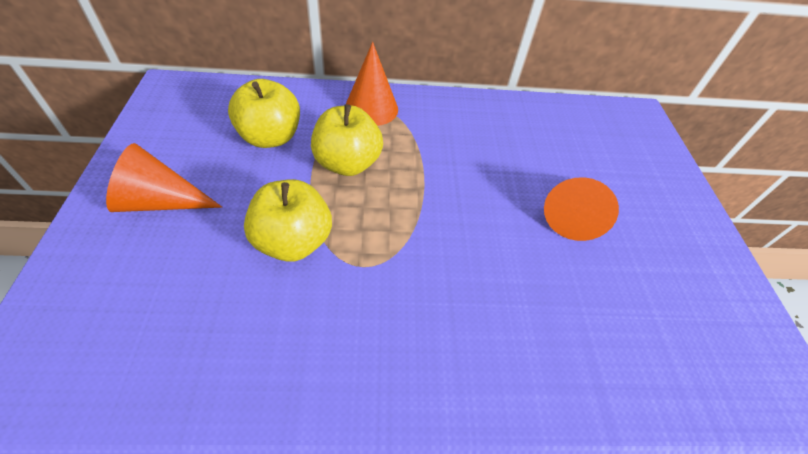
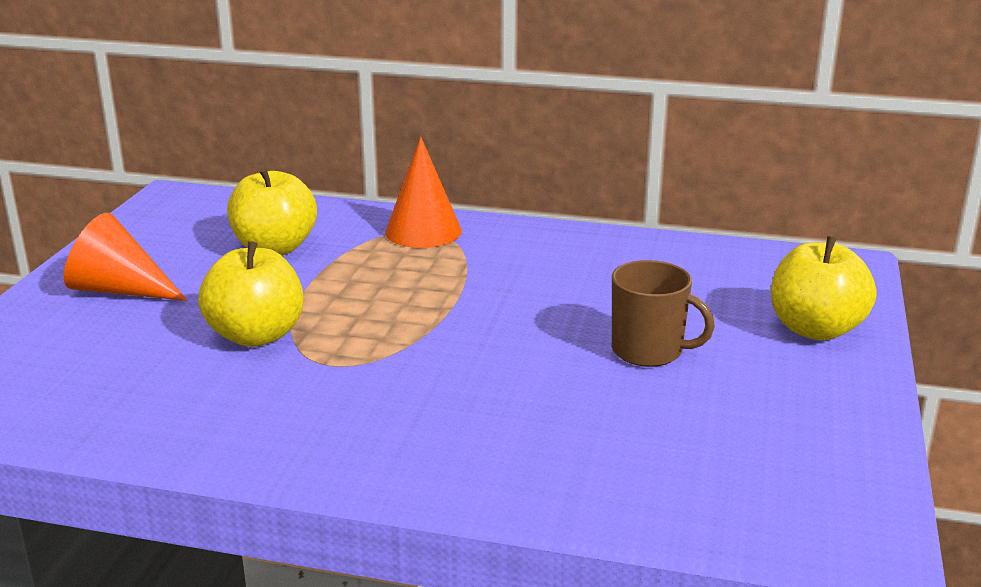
camera: 20 degrees right, 25 degrees down
yellow apple [311,104,383,176] -> yellow apple moved to [771,236,877,341]
orange cone [544,177,619,241] -> brown mug [612,260,715,367]

